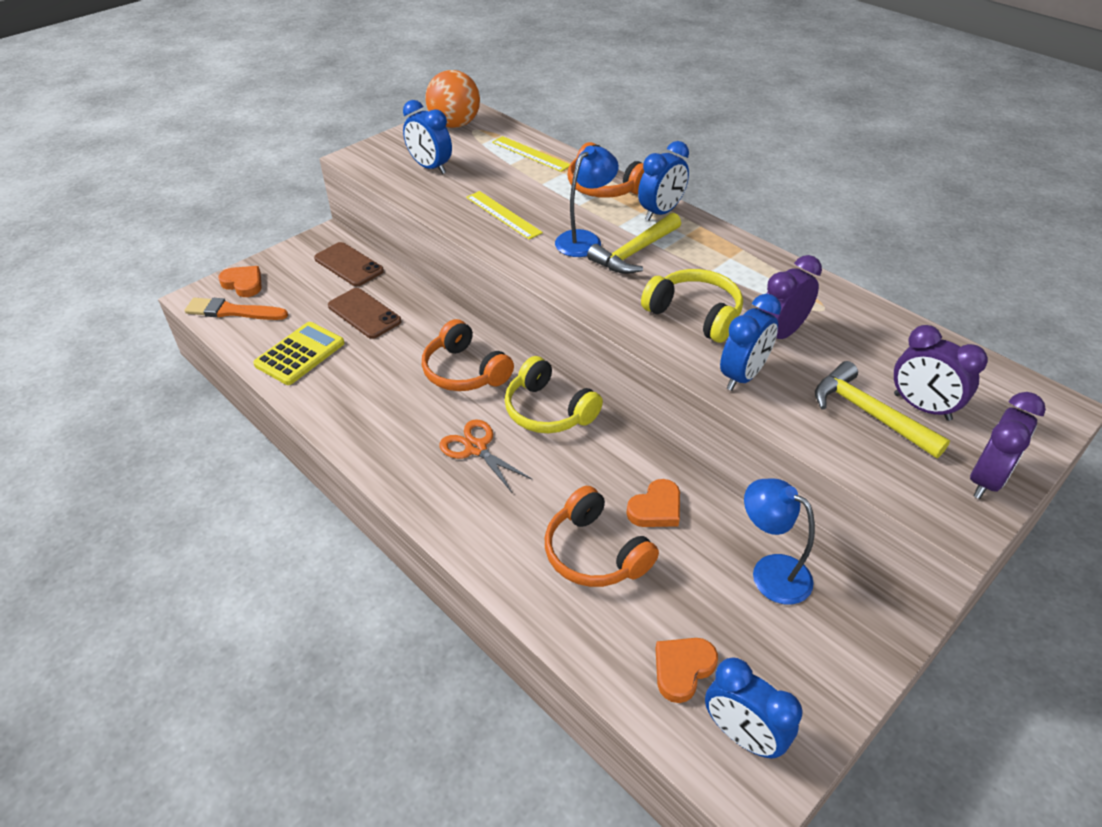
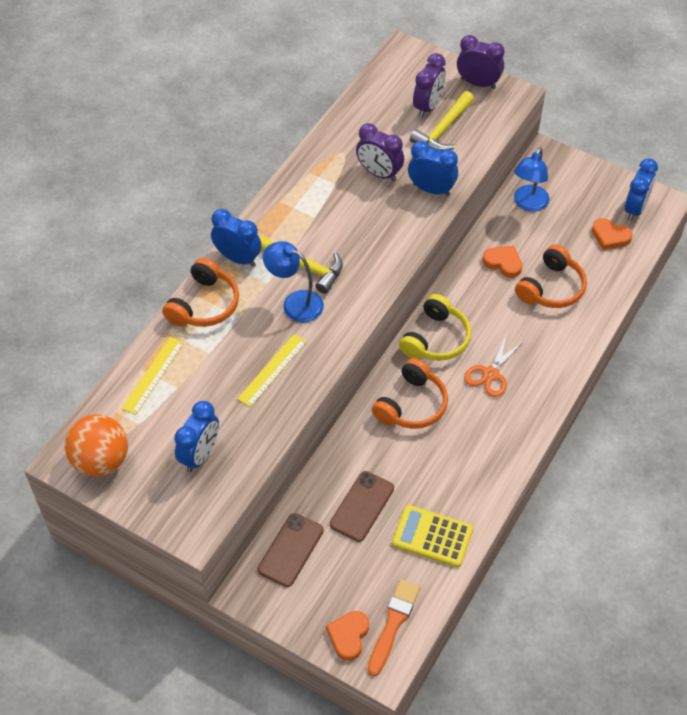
camera: 105 degrees left, 10 degrees up
orange brush [185,298,288,320] -> orange brush turned 150 degrees counterclockwise [368,579,420,676]
yellow headphones [641,269,743,343] -> none

